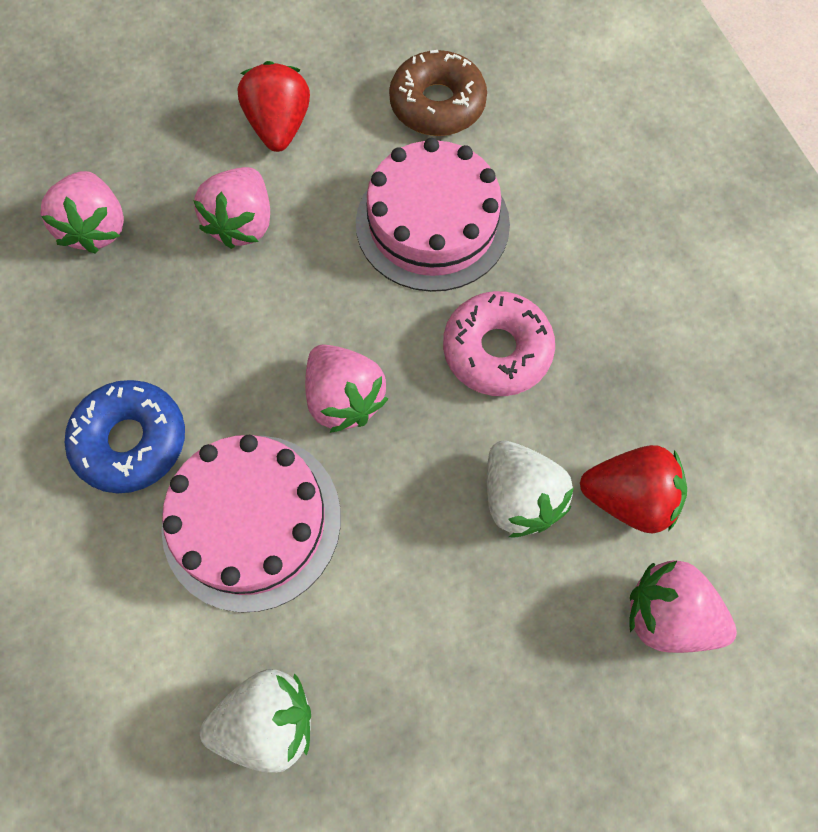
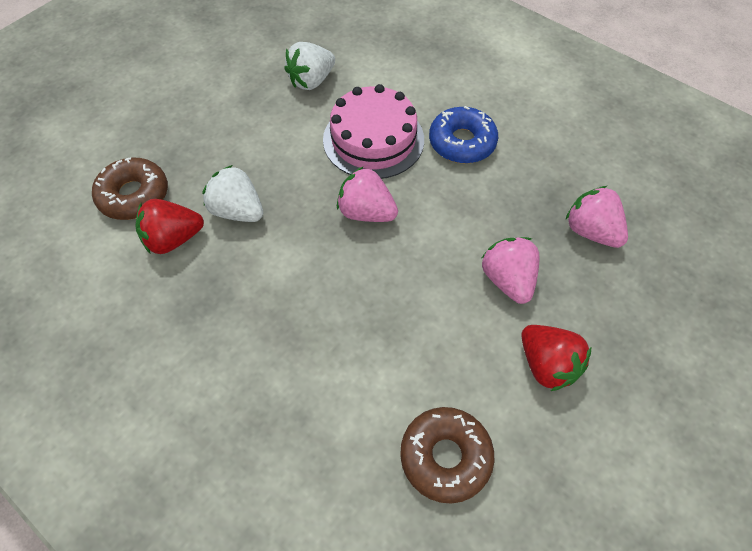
camera: 150 degrees right, 10 degrees down
pink cake [356,138,510,292] -> none
pink donut [443,291,555,396] -> none
pink strawberry [629,560,737,653] -> brown donut [92,157,168,220]

